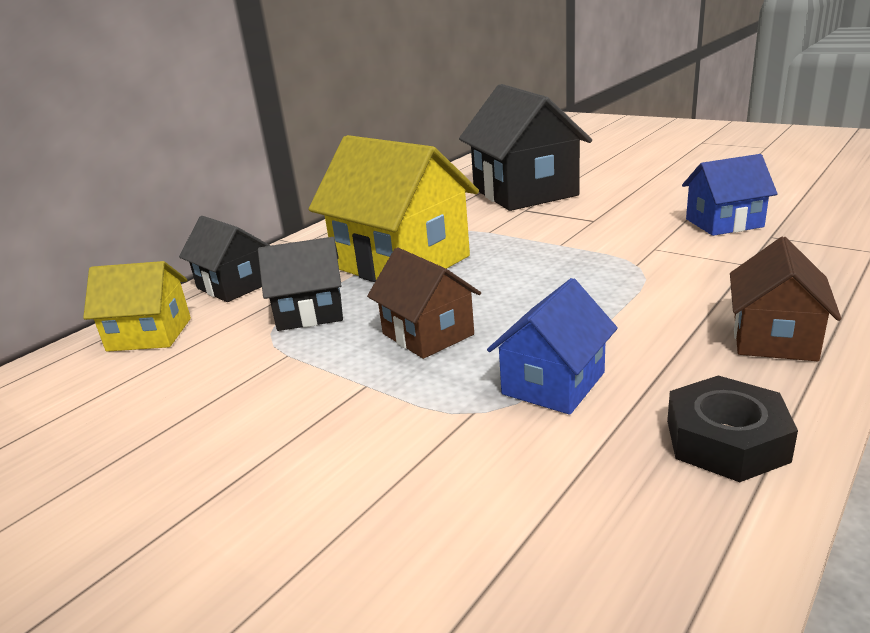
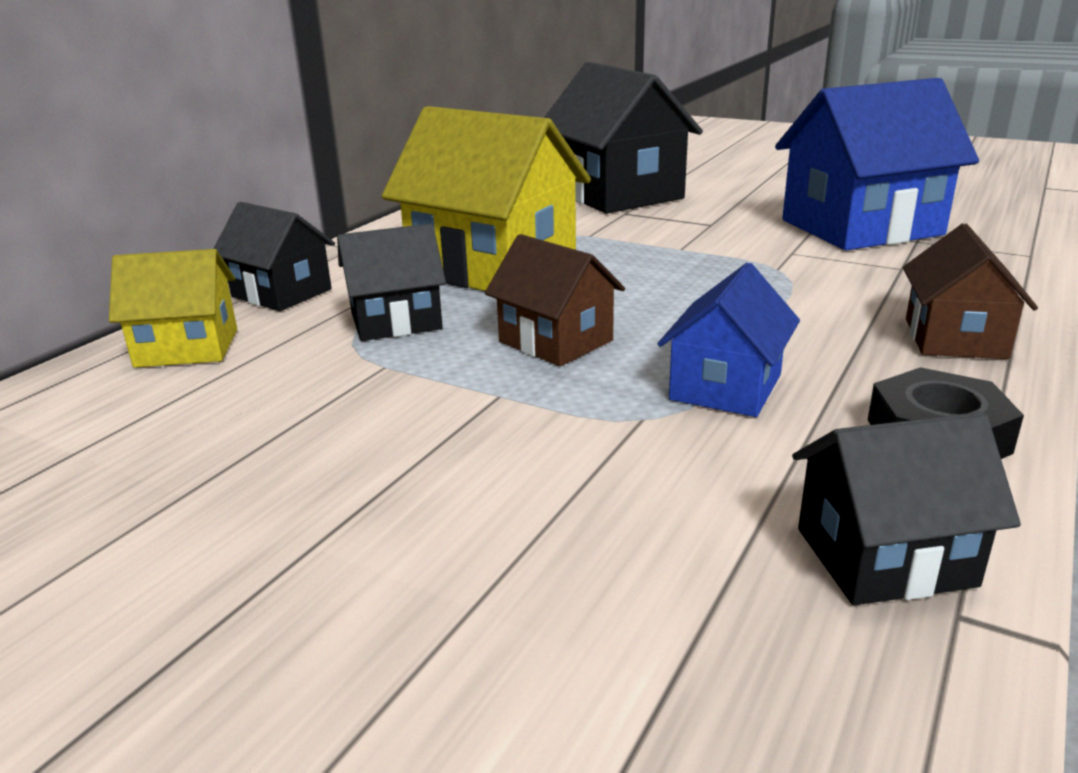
camera: 10 degrees left, 0 degrees up
blue house [682,154,777,236] -> blue house [775,78,979,251], size x1.82
none -> black house [792,412,1021,605]

